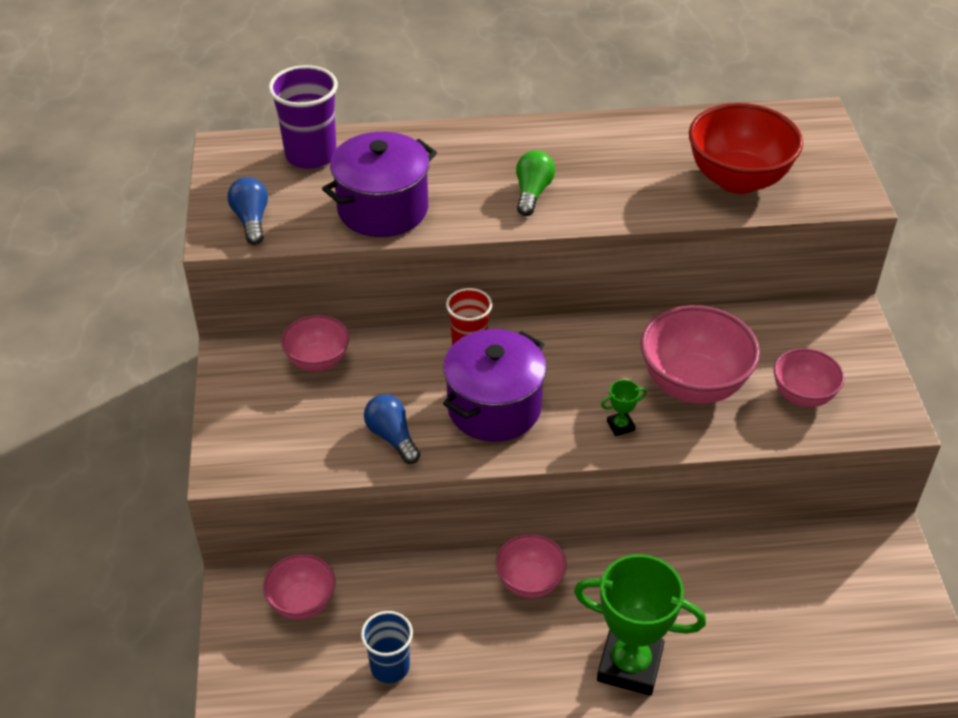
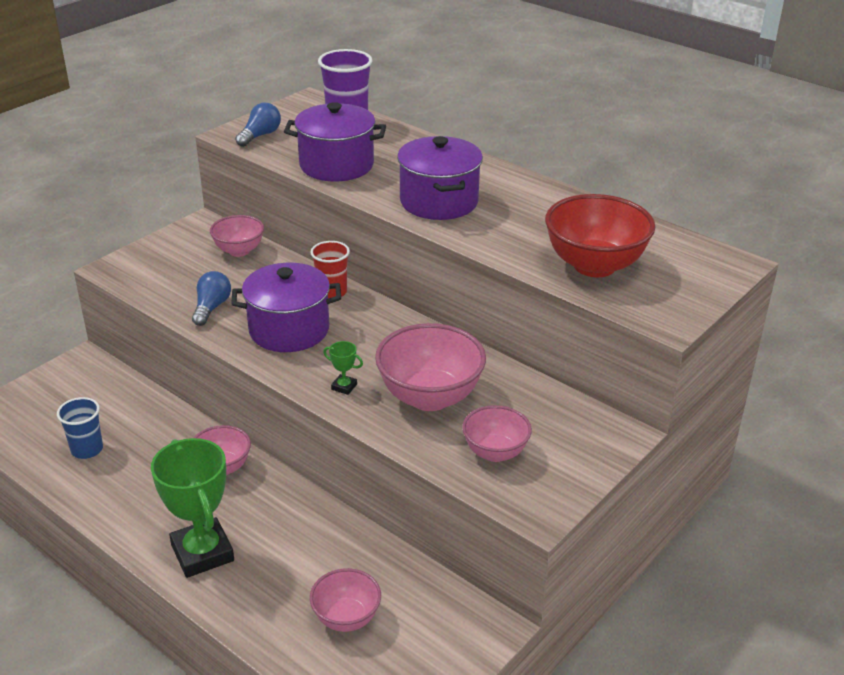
camera: 45 degrees right, 10 degrees down
pink bowl [263,554,336,620] -> pink bowl moved to [310,568,381,632]
green light bulb [516,150,555,216] -> purple pot [397,136,483,220]

